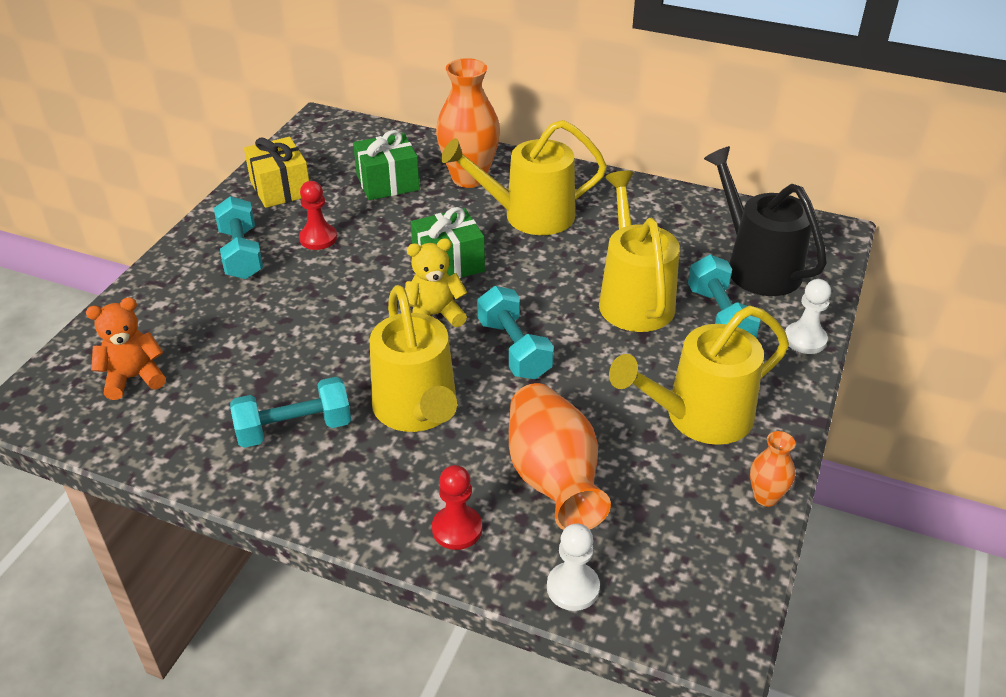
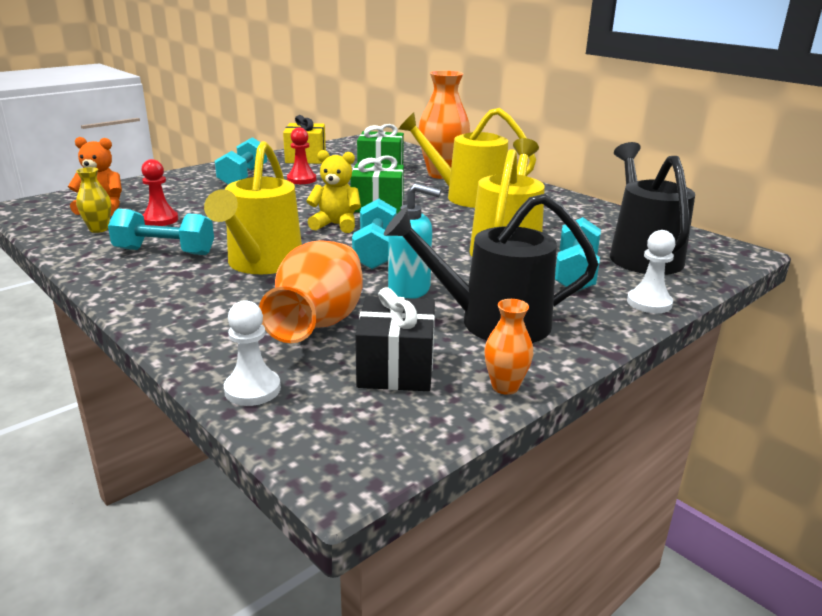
camera: 25 degrees right, 15 degrees down
red pawn [432,465,482,550] -> red pawn moved to [141,159,178,226]
yellow watering can [609,306,789,445] -> black watering can [384,194,598,343]
none -> yellow vase [76,167,111,233]
none -> black gift [355,287,435,391]
none -> turquoise soap dispenser [388,183,441,299]

